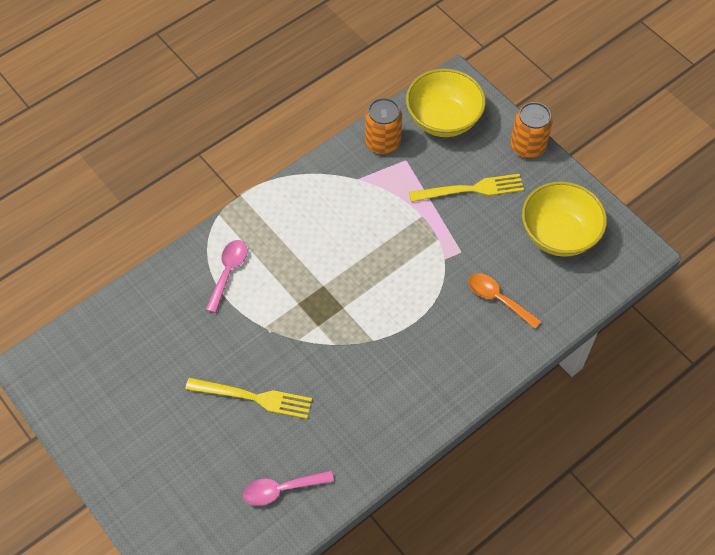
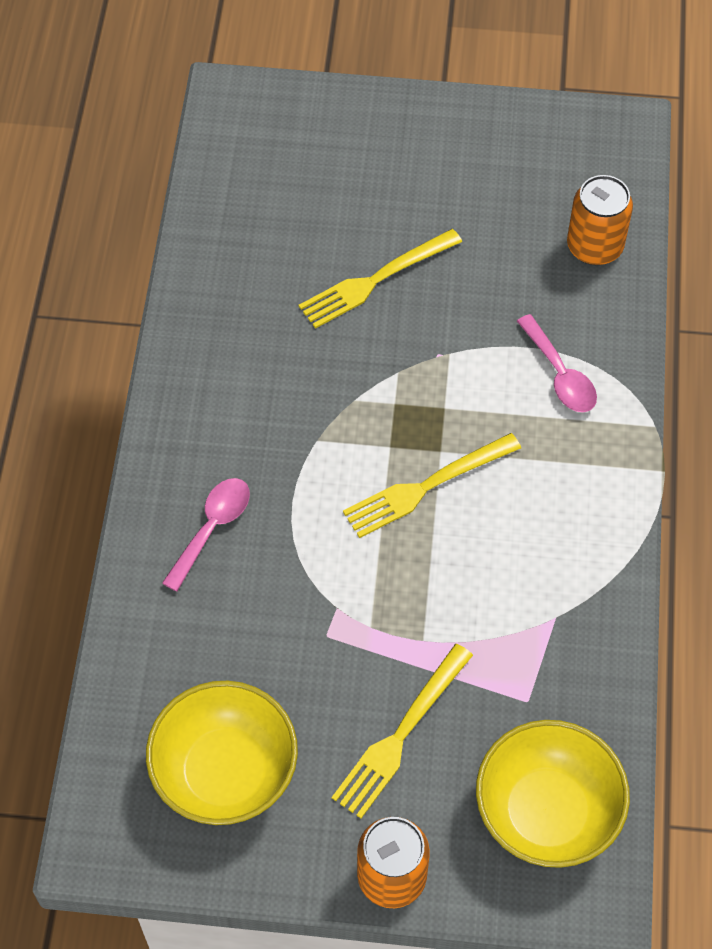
camera: 135 degrees right, 0 degrees up
pink spoon [243,471,334,506] -> pink spoon moved to [162,478,250,592]
orange can [365,98,402,154] -> orange can moved to [567,175,633,265]
orange spoon [468,273,541,329] -> none
none -> yellow fork [343,433,521,538]

